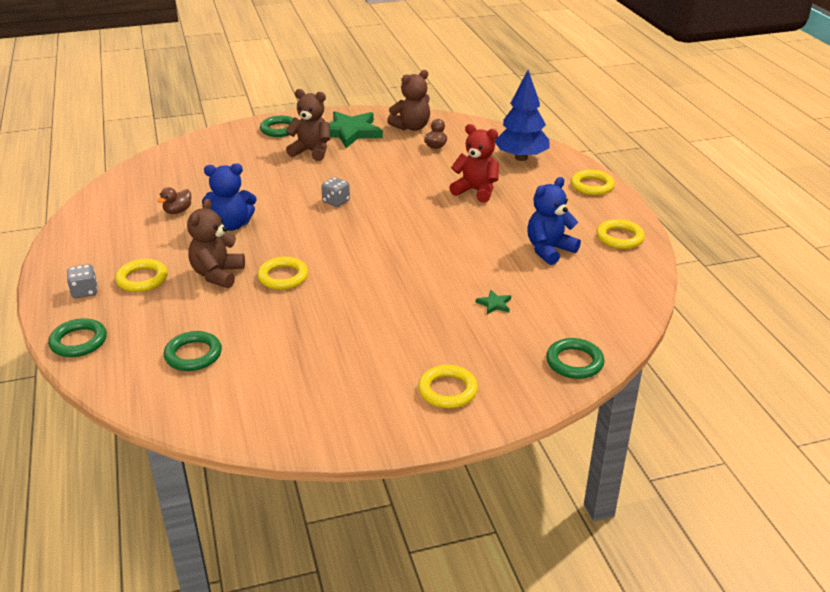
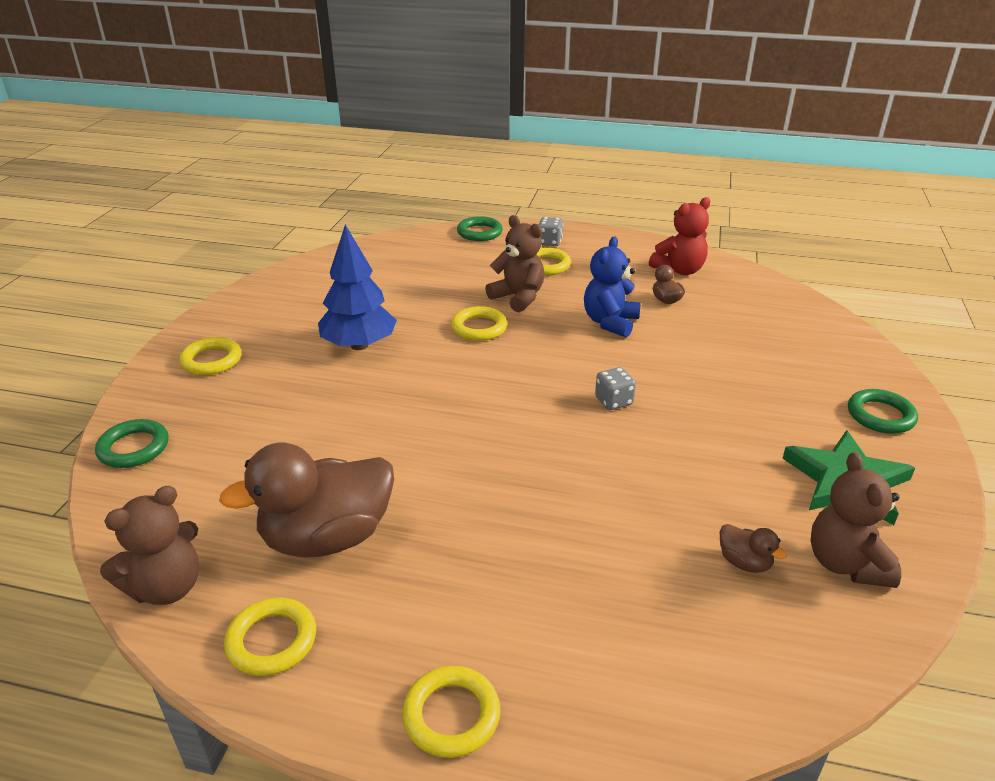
camera: 120 degrees right, 0 degrees up
green ring [164,331,222,371] -> none
brown teddy bear [286,89,330,161] -> brown teddy bear moved to [100,486,199,605]
red teddy bear [449,124,499,203] -> red teddy bear moved to [649,197,710,275]
green star [476,290,511,314] -> none
blue tree [495,70,550,161] -> blue tree moved to [318,225,397,350]
blue teddy bear [527,177,581,265] -> brown duck [219,443,394,558]

